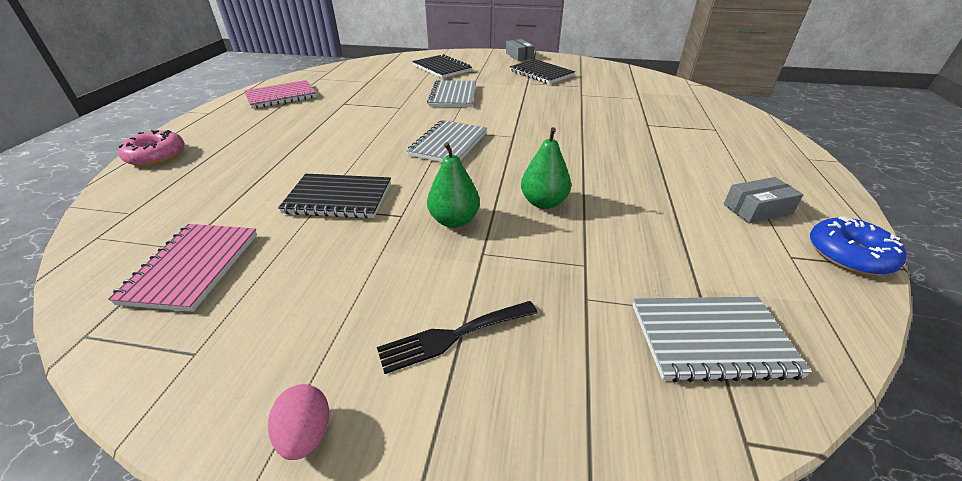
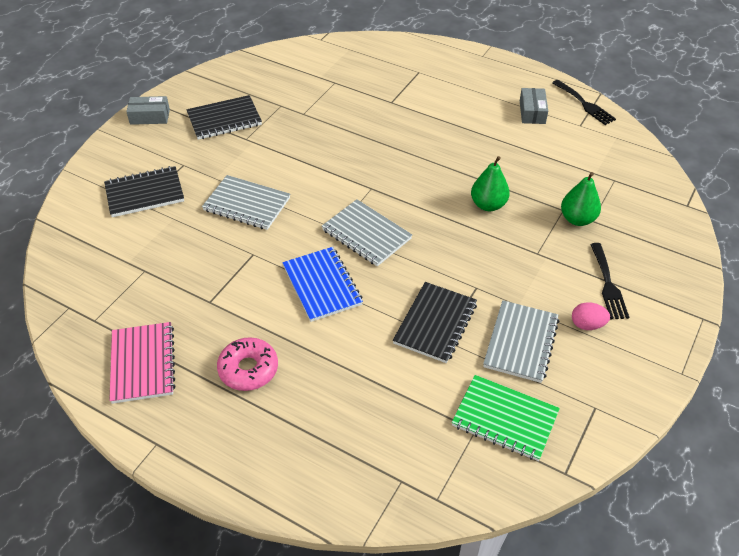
camera: 70 degrees left, 10 degrees up
pink notebook [108,224,257,312] -> green notebook [452,375,560,461]
pink donut [118,130,185,166] -> pink donut moved to [217,337,278,391]
pink egg [268,384,329,460] -> pink egg moved to [572,302,610,330]
green pear [427,142,480,228] -> green pear moved to [561,172,601,226]
grey notebook [633,297,812,382] -> grey notebook moved to [483,300,559,383]
blue donut [810,216,907,275] -> black fork [552,80,616,125]
none -> blue notebook [282,247,363,322]

